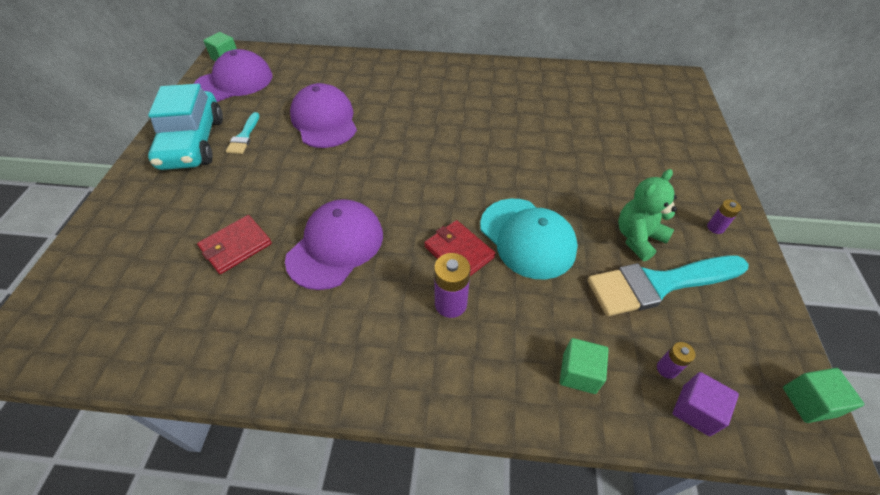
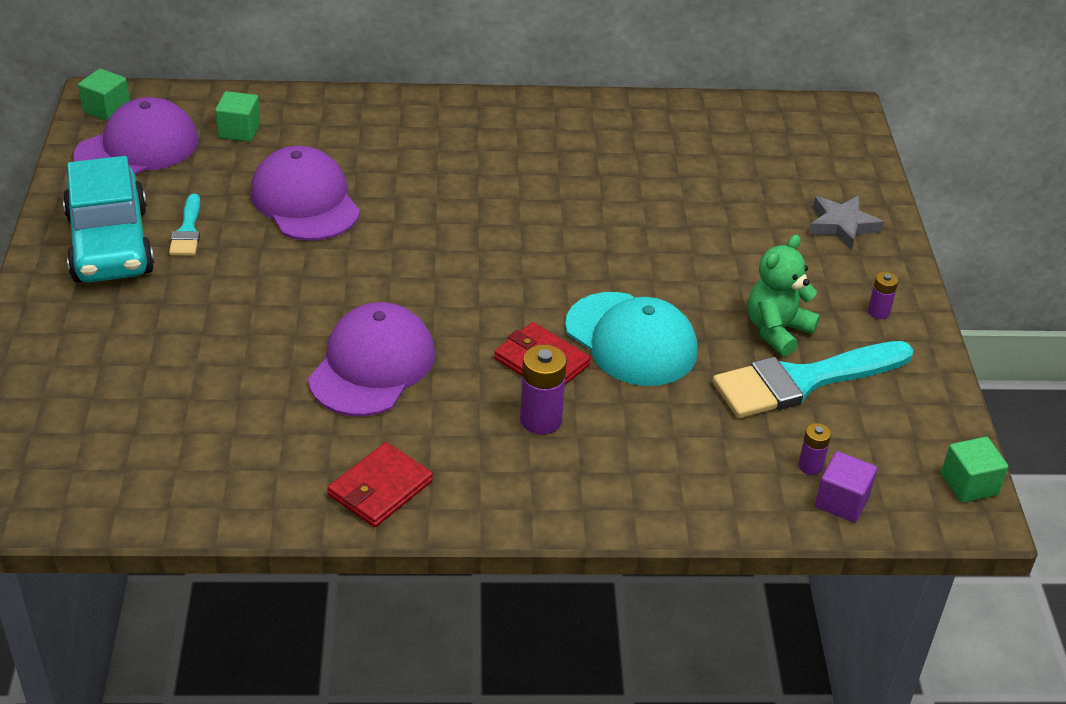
camera: 10 degrees left, 10 degrees down
red wallet [197,215,272,274] -> red wallet moved to [328,442,433,527]
green cube [560,338,609,394] -> green cube moved to [215,91,261,142]
none -> grey star [809,195,884,250]

